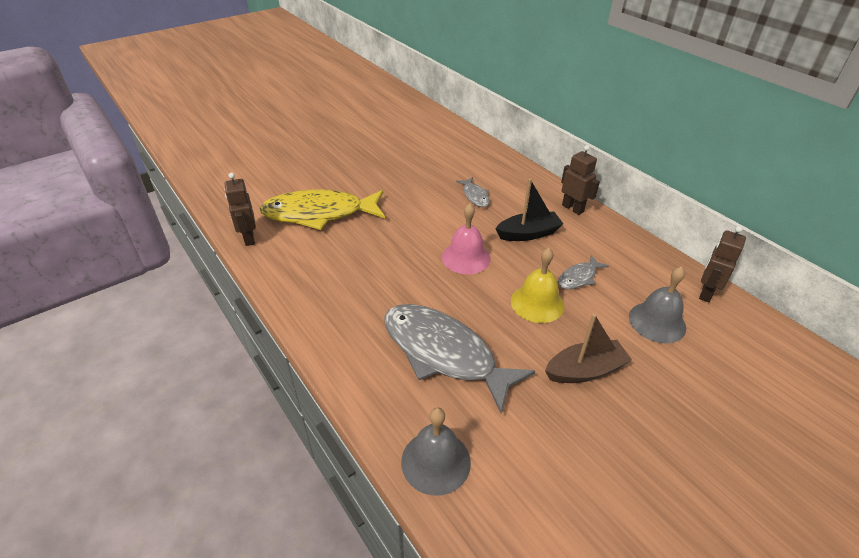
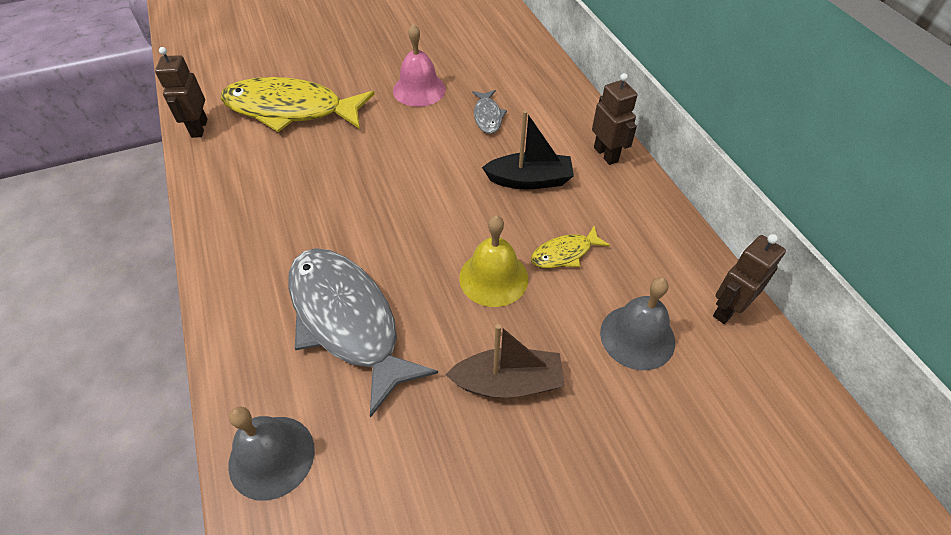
camera: 15 degrees right, 10 degrees up
pink bell [442,204,491,274] -> pink bell moved to [393,24,446,107]
grey fish [558,255,609,289] -> yellow fish [531,226,610,268]

